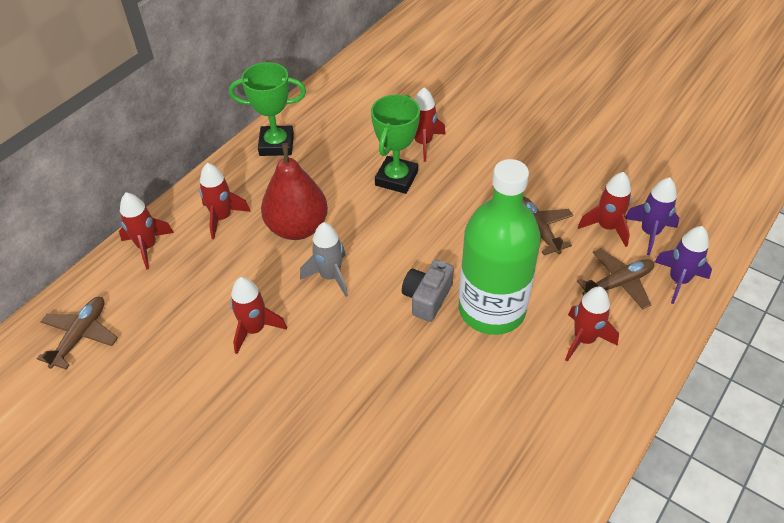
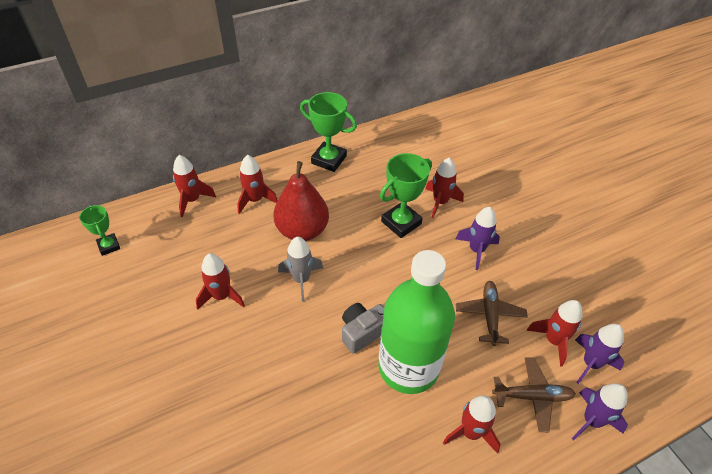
camera: 25 degrees right, 0 degrees up
brown plane [37,297,118,369] -> green trophy [79,205,120,256]
none -> purple rocket [455,207,500,270]

